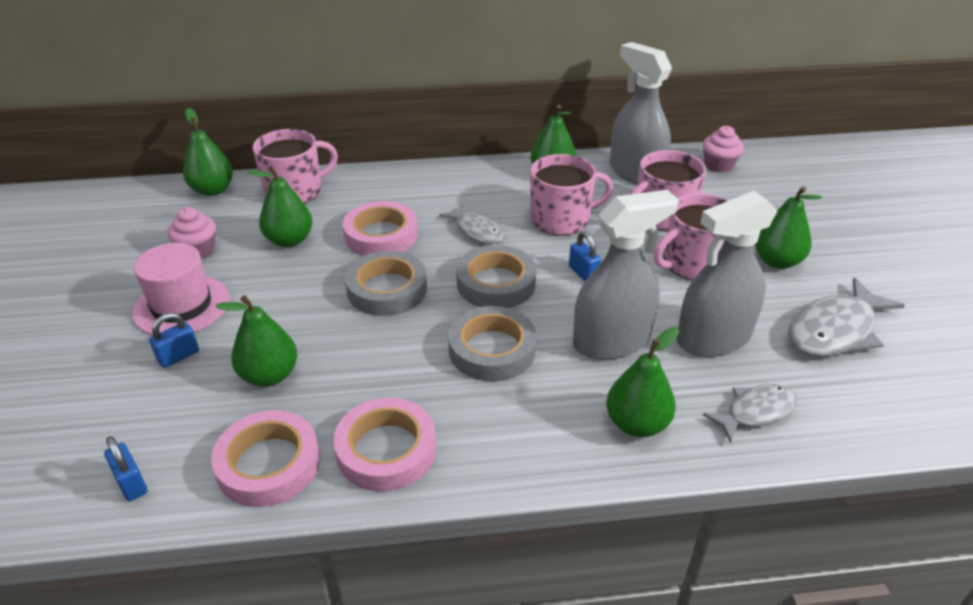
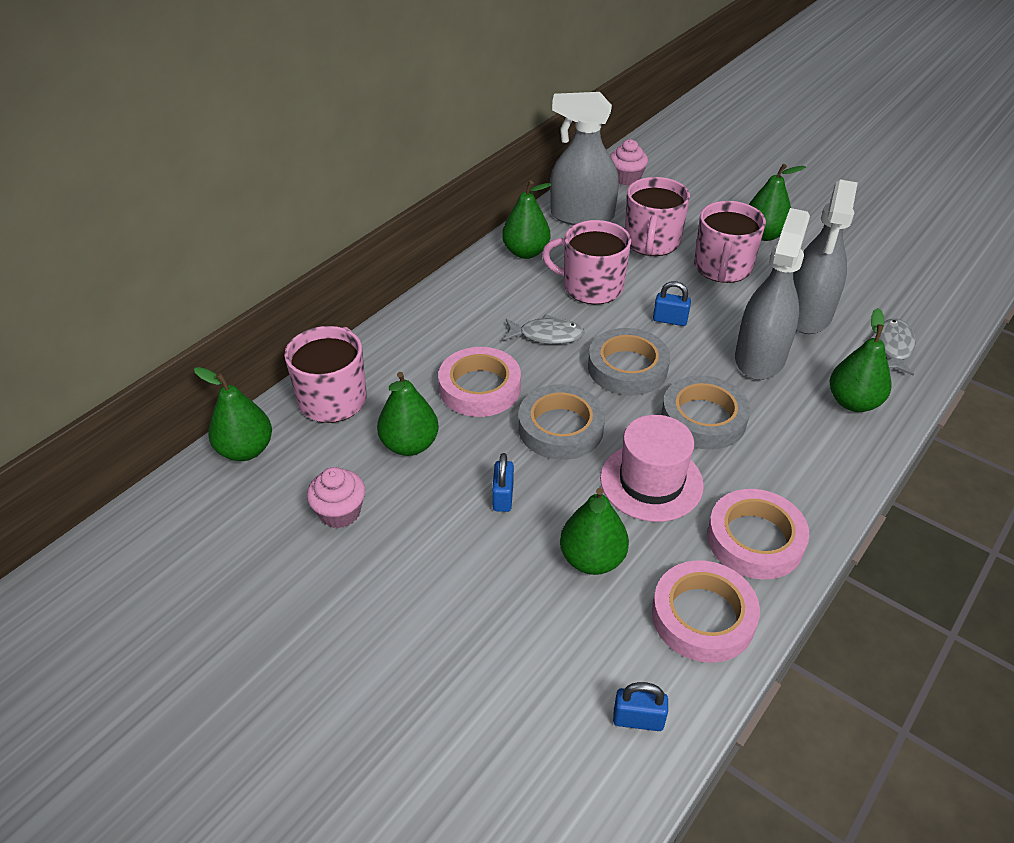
camera: 45 degrees left, 5 degrees up
pink hat [132,243,230,335] -> pink hat moved to [600,415,704,522]
blue padlock [149,313,199,368] -> blue padlock moved to [492,453,514,512]
pink mug [530,154,613,236] -> pink mug turned 105 degrees counterclockwise [542,220,631,304]
grey fish [788,277,905,357] -> none

